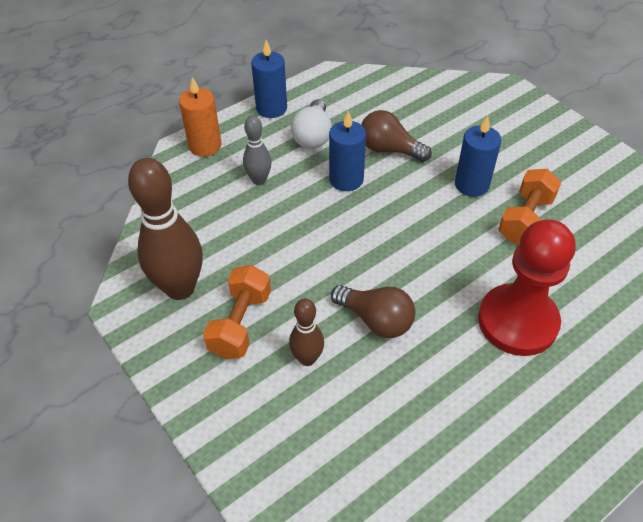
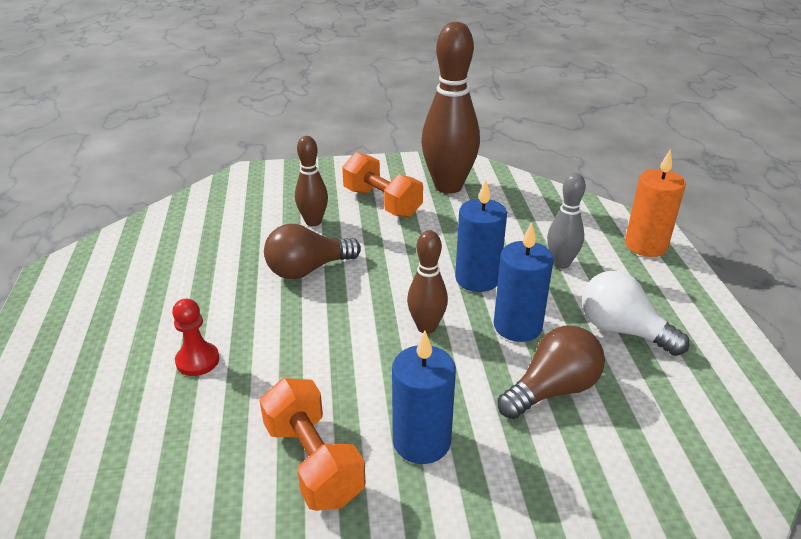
camera: 120 degrees right, 15 degrees down
blue candle [251,40,287,118] -> blue candle moved to [455,180,507,292]
red pawn [478,219,575,356] -> red pawn [172,299,219,376], size x0.43
none -> brown bowling pin [407,230,448,334]

